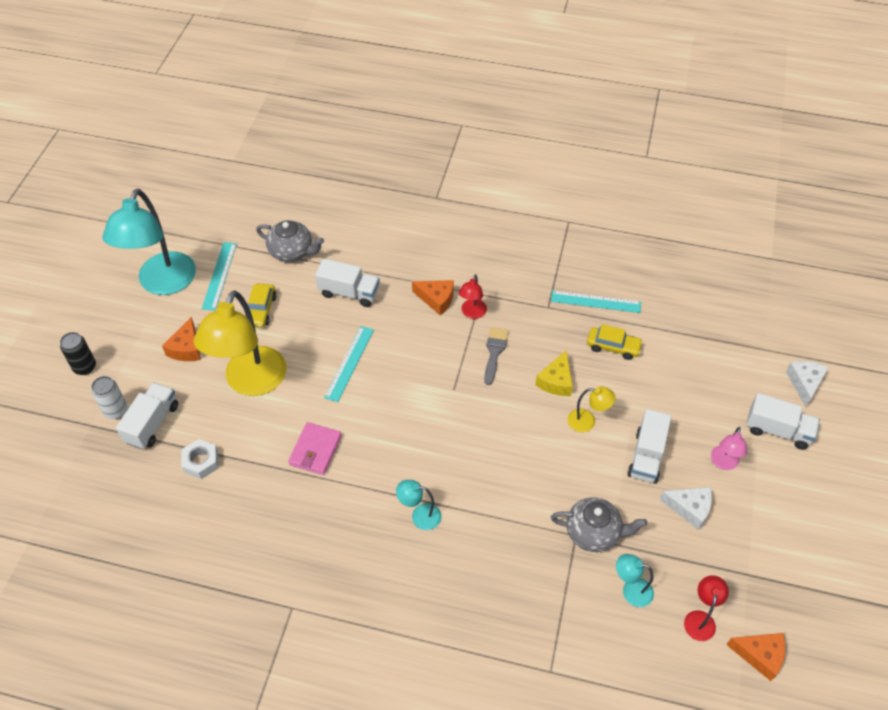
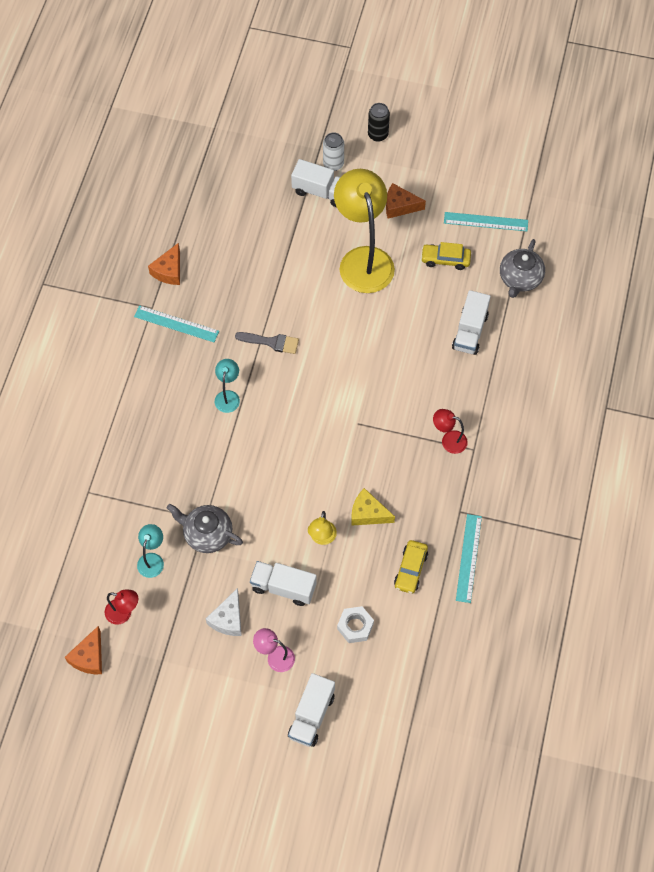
camera: 90 degrees right, 10 degrees up
turquoise lamp [102,189,196,295] -> none
white nut [181,439,218,479] -> white nut moved to [337,606,374,643]
yellow lamp [194,290,287,396] -> yellow lamp turned 60 degrees clockwise [334,169,395,293]
pink wallet [288,422,342,475] -> none
turquoise ruler [324,326,374,402] -> turquoise ruler moved to [134,305,219,342]
orange cheese [412,280,454,316] -> orange cheese moved to [148,243,180,285]
grey brush [484,327,508,385] -> grey brush moved to [235,332,299,354]
grey teapot [551,497,647,552] -> grey teapot turned 105 degrees clockwise [167,504,243,553]
white cheese [786,361,829,407] -> none

